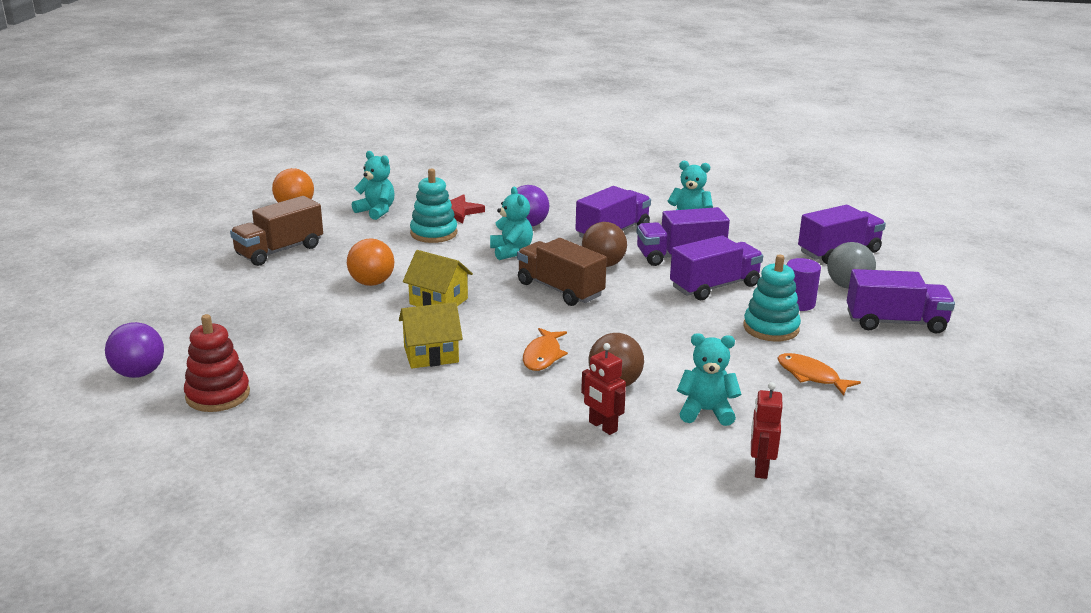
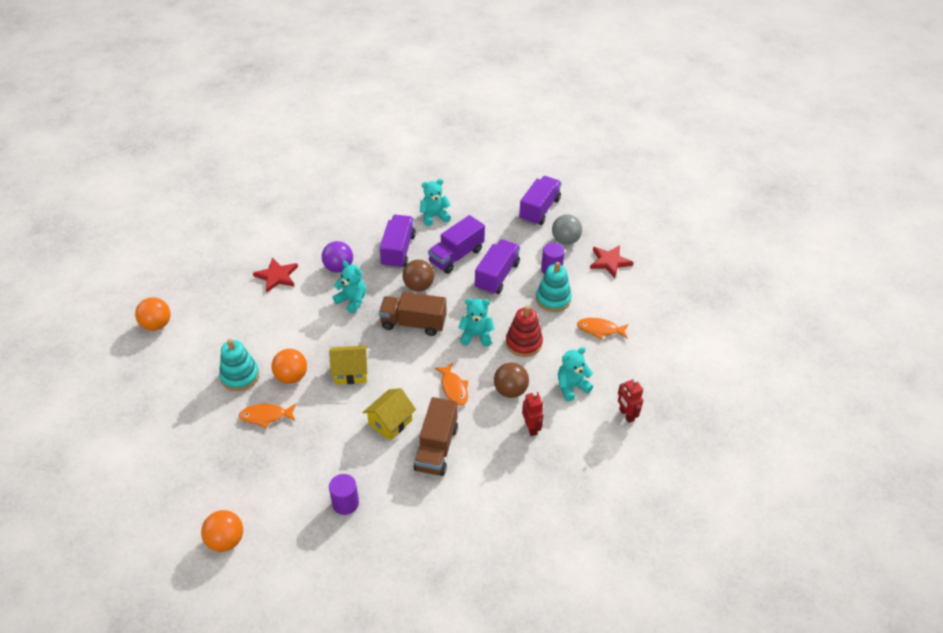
camera: 35 degrees left, 20 degrees up
purple ball [105,322,164,378] -> orange ball [201,510,243,552]
red stacking toy [184,314,250,412] -> red stacking toy moved to [506,306,543,357]
brown truck [230,196,323,266] -> brown truck moved to [414,397,458,476]
turquoise teddy bear [352,151,395,220] -> turquoise teddy bear moved to [458,298,495,347]
turquoise stacking toy [410,169,457,243] -> turquoise stacking toy moved to [219,339,259,391]
red robot [581,343,626,435] -> red robot turned 120 degrees counterclockwise [522,392,544,436]
purple truck [847,269,955,334] -> red star [590,245,634,278]
none -> orange fish [239,404,296,428]
none -> purple cylinder [329,474,359,515]

